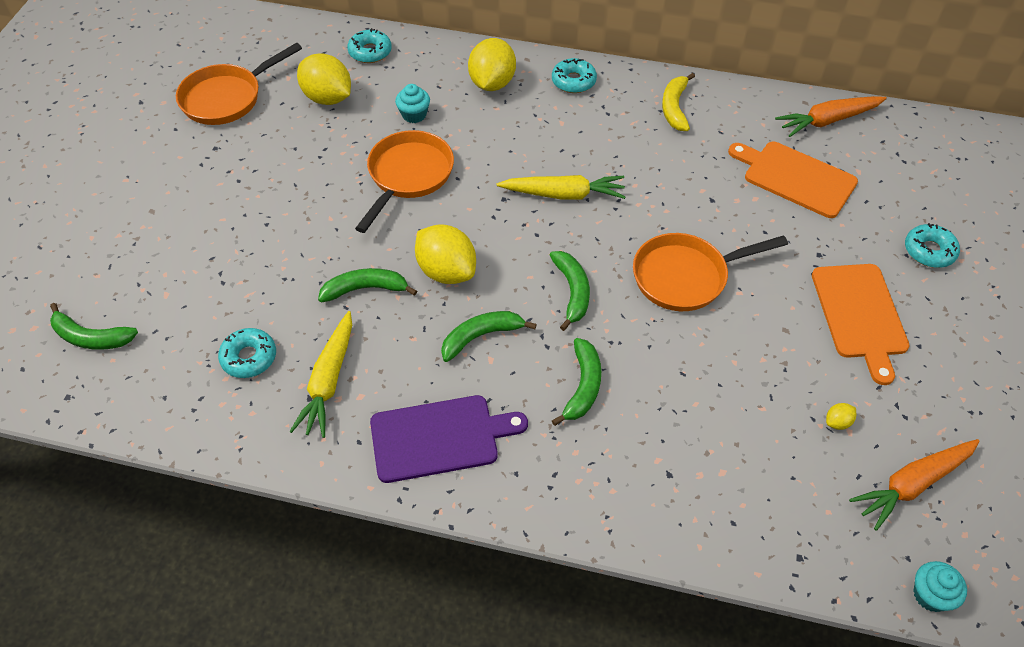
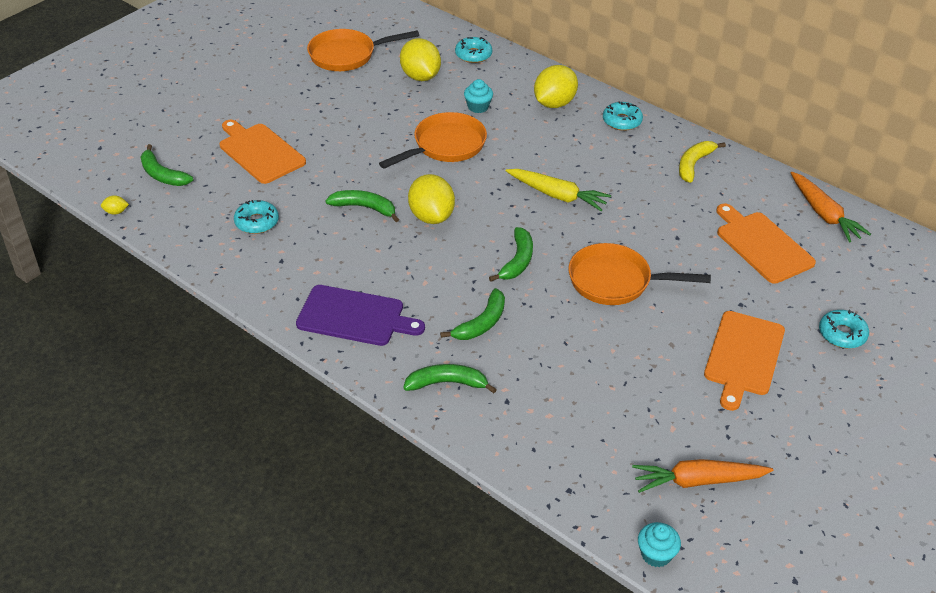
camera: 25 degrees right, 10 degrees down
yellow carrot [289,311,352,438] -> none
green banana [441,311,537,362] -> green banana moved to [403,364,497,393]
orange carrot [775,96,887,137] -> orange carrot turned 120 degrees counterclockwise [791,172,871,243]
yellow lemon [826,403,856,430] -> yellow lemon moved to [101,195,129,215]
none -> orange cutting board [220,120,306,184]

